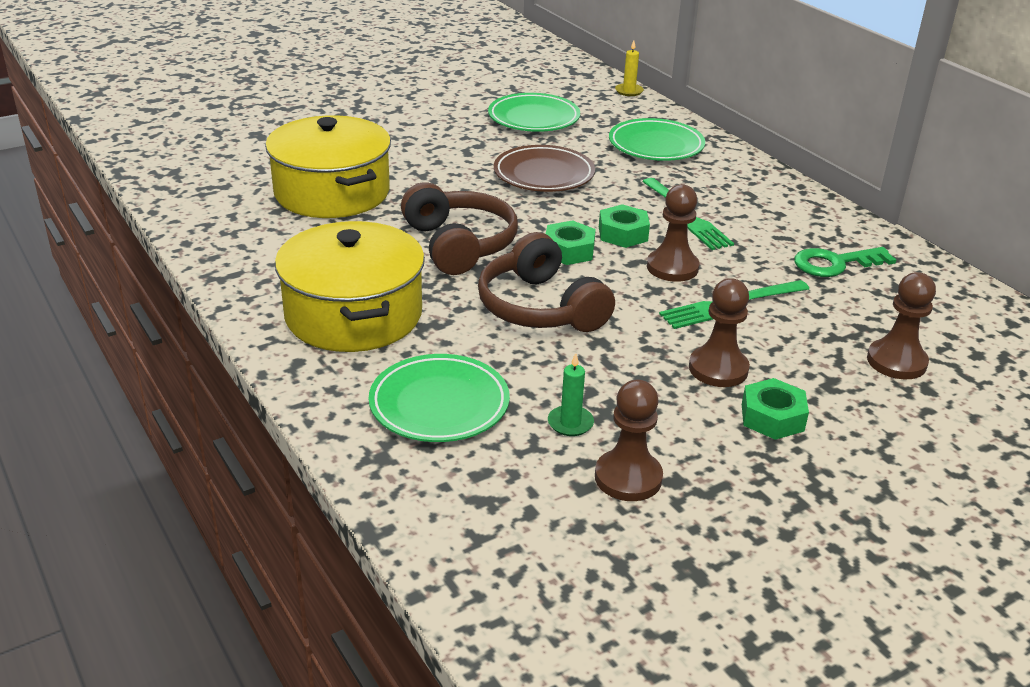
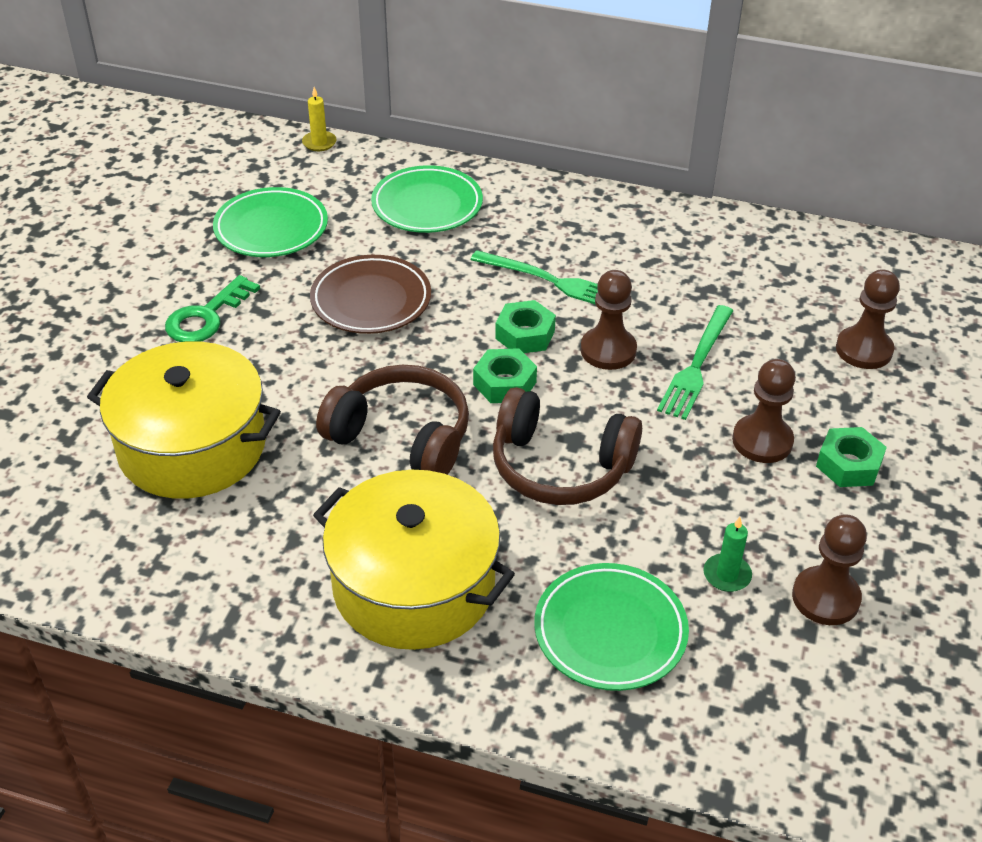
camera: 40 degrees left, 10 degrees up
green key [794,247,896,277] -> green key moved to [165,275,260,342]

